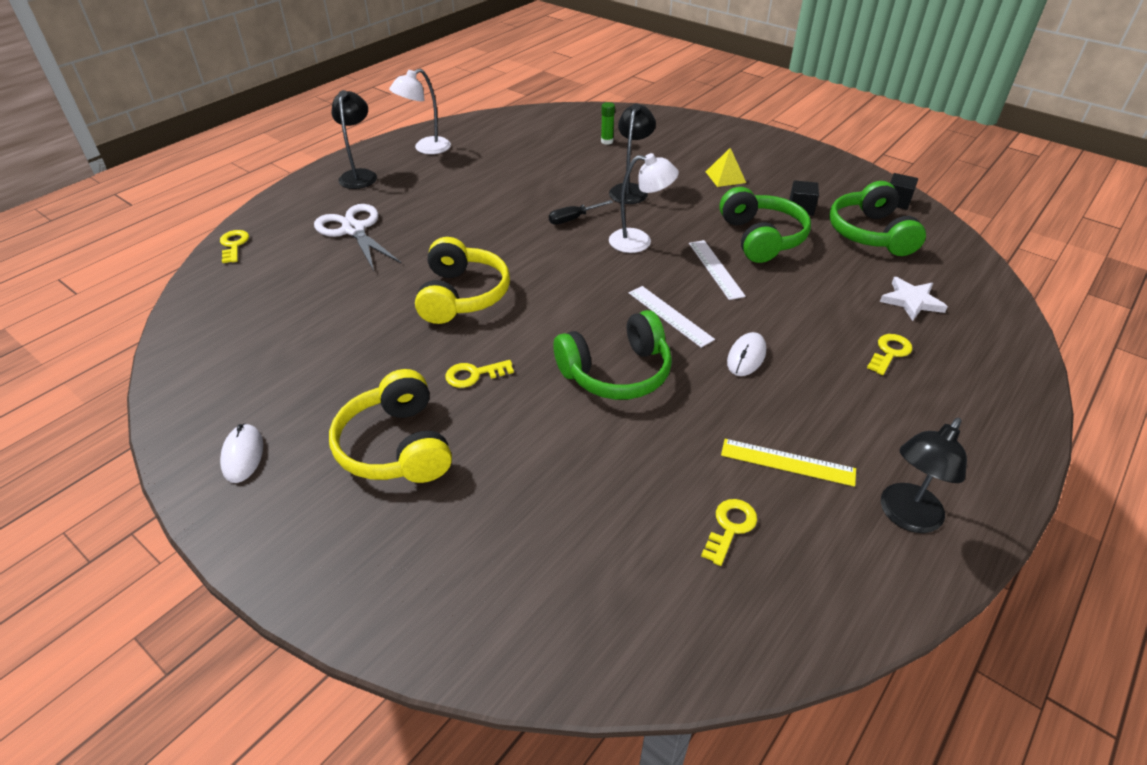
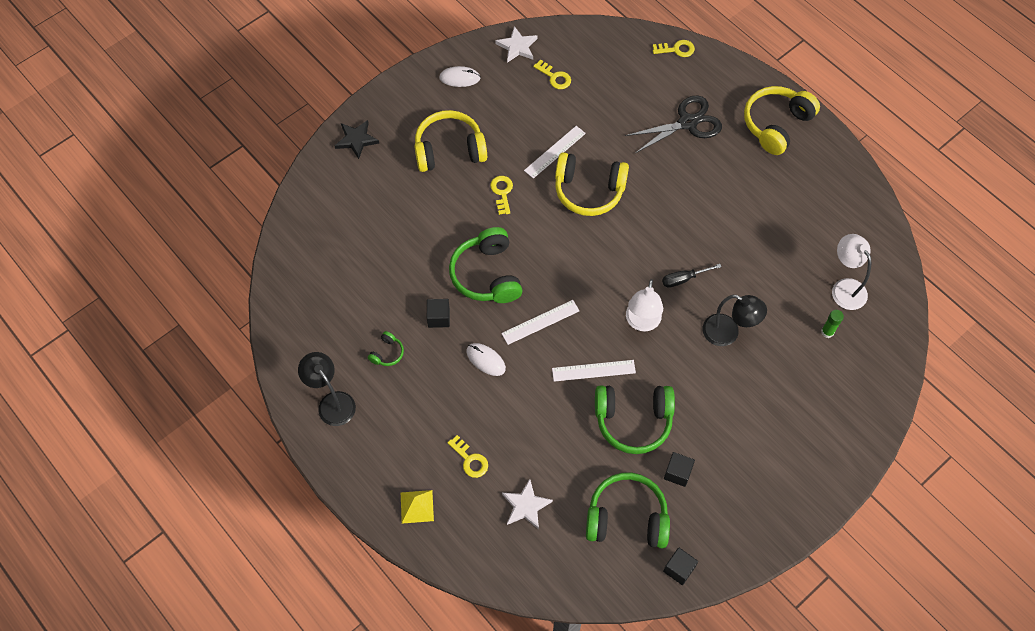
camera: 100 degrees right, 20 degrees up
white scissors [314,204,401,271] -> black scissors [625,95,722,153]
black lamp [332,90,377,189] -> yellow headphones [744,86,820,155]
white lamp [389,69,451,154] -> white lamp moved to [832,234,871,310]
black screwdriver [549,200,613,224] -> black screwdriver turned 90 degrees counterclockwise [662,264,722,288]
yellow key [701,499,757,566] -> yellow key moved to [533,60,571,89]
yellow pyramid [706,148,746,187] -> yellow pyramid moved to [401,490,434,524]
yellow ruler [721,439,856,487] -> green headphones [368,331,404,366]
none -> black star [335,120,379,159]
none -> black cube [427,299,450,328]
none -> white star [496,26,538,63]
none -> white ruler [524,126,586,179]

